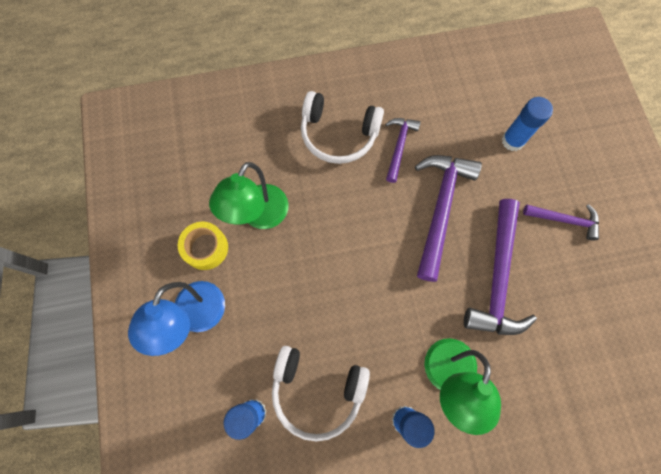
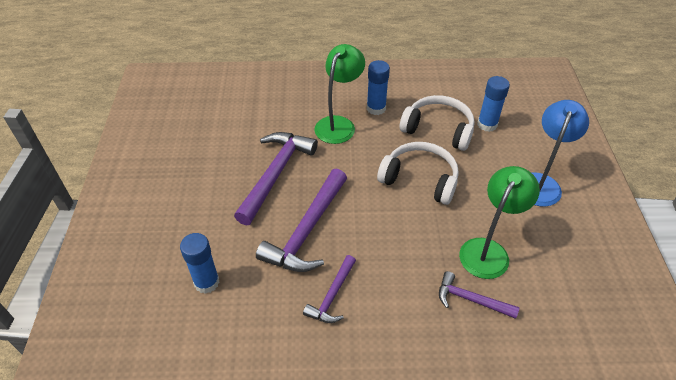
camera: 170 degrees left, 25 degrees down
yellow tape [178,222,228,270] -> none
white headphones [301,91,384,164] -> white headphones moved to [377,142,459,205]
purple hammer [523,204,599,240] -> purple hammer moved to [439,271,519,319]

